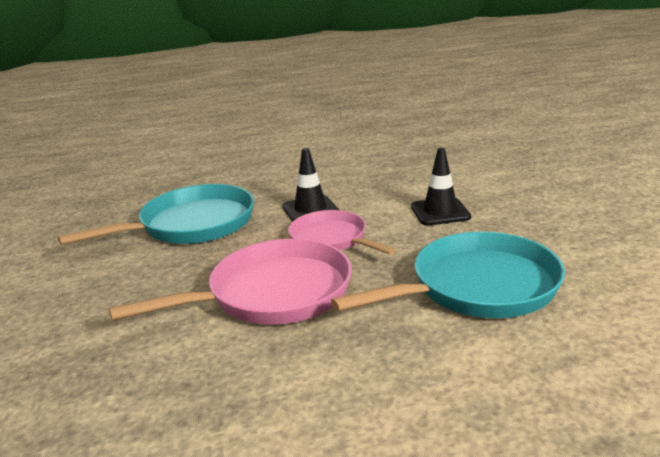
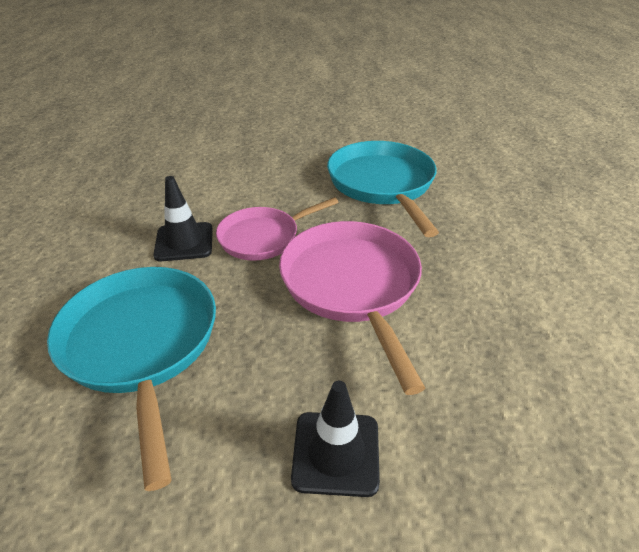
camera: 80 degrees left, 15 degrees up
black traffic cone [411,148,471,225] -> black traffic cone moved to [291,381,380,497]

